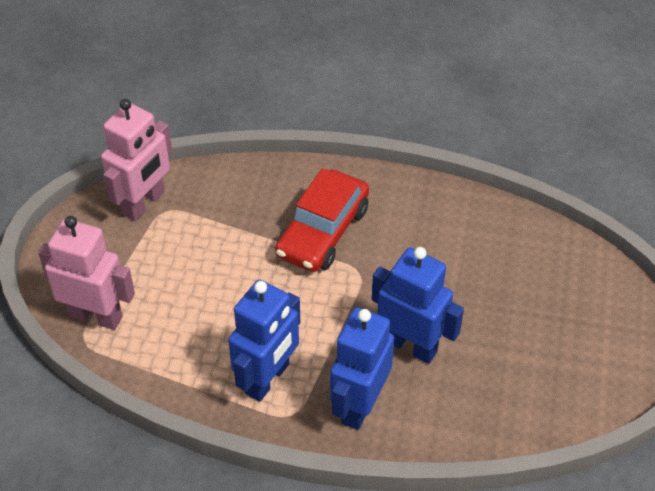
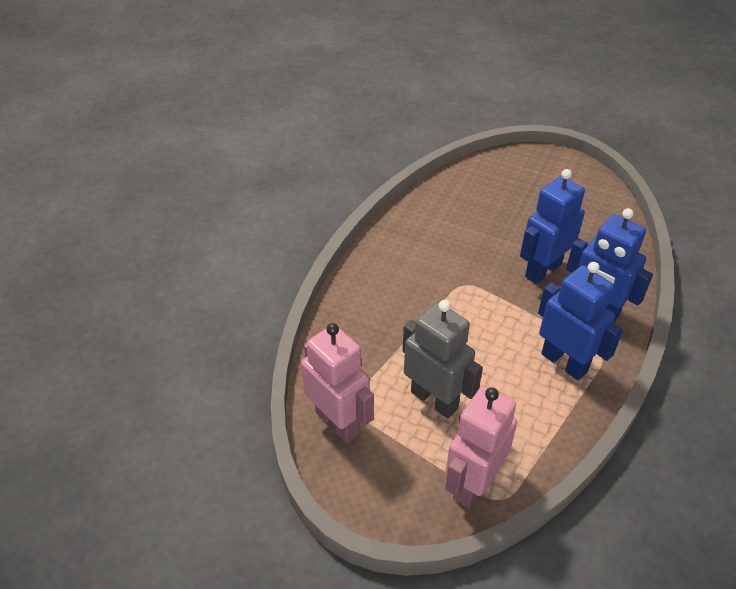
camera: 75 degrees left, 5 degrees down
red car [275,168,369,272] -> none
none -> grey robot [402,300,483,419]

